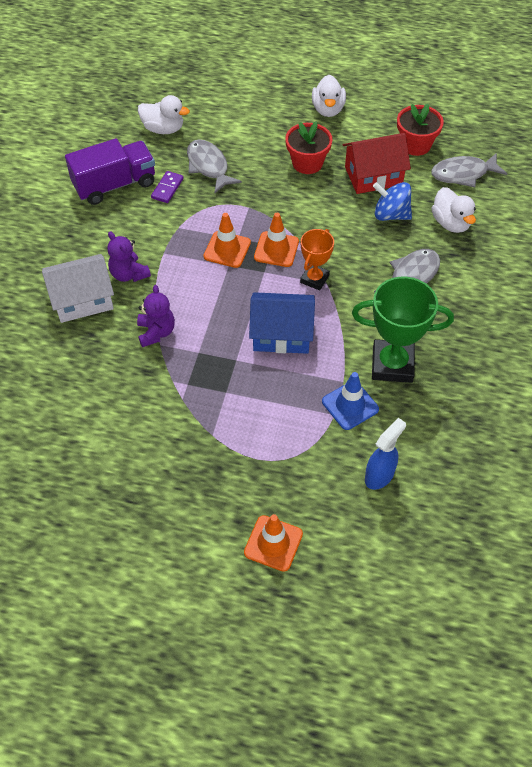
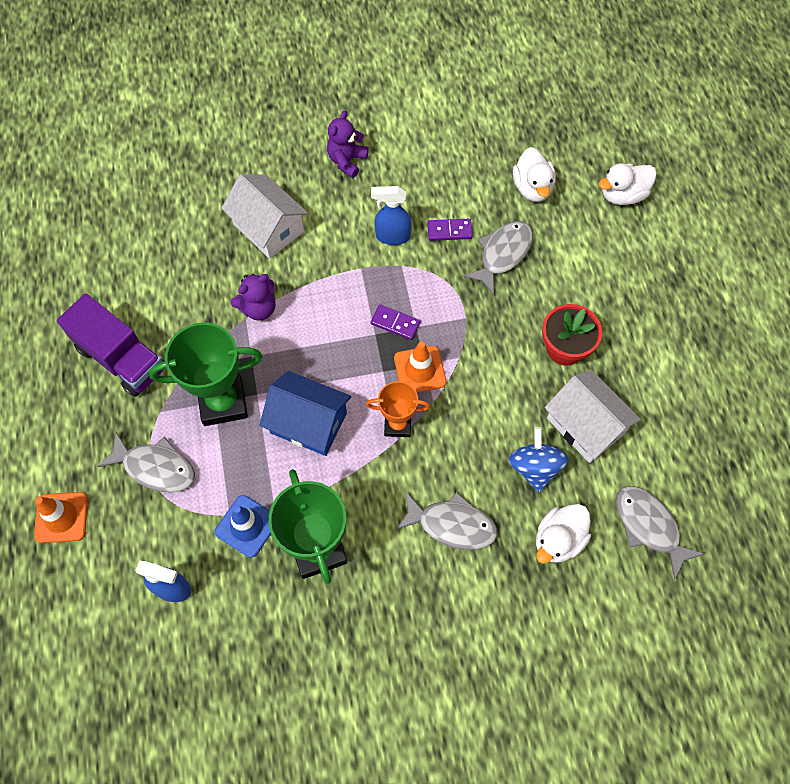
camera: 65 degrees right, 10 degrees up
purple truck [65,138,155,205] -> purple truck moved to [57,293,164,397]
purple teddy bear [107,231,151,282] -> purple teddy bear moved to [327,110,369,178]
orange traffic cone [203,213,251,268] -> purple domino [371,304,421,340]
blue house [249,292,315,354] -> blue house turned 45 degrees counterclockwise [259,371,351,456]
white duck [312,75,346,117] -> white duck moved to [598,163,657,205]
red house [343,133,411,194] -> white house [545,370,641,463]
red flower pot [397,104,444,156] -> none
none -> grey fish [97,432,195,493]
none -> green trophy [149,322,263,426]
none -> blue spray bottle [371,186,412,245]

